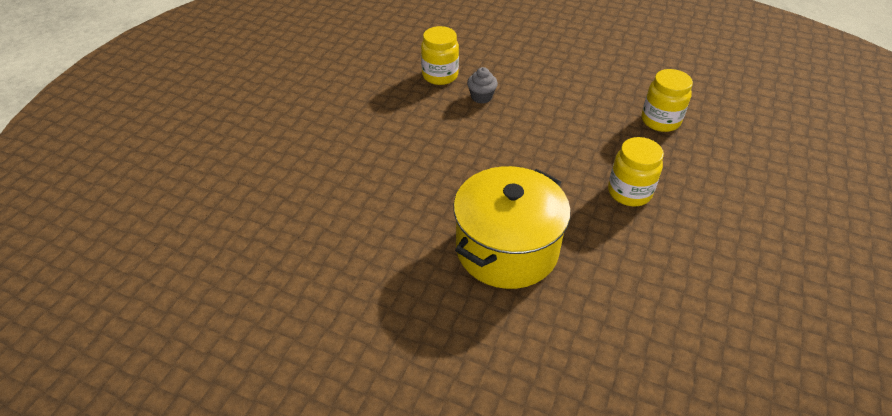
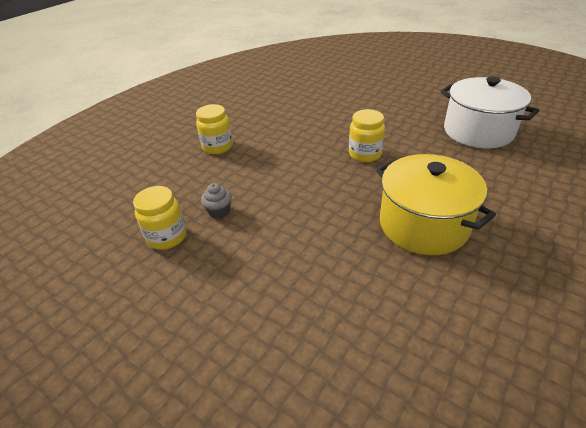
camera: 75 degrees left, 5 degrees down
yellow jar [642,69,693,132] -> yellow jar moved to [196,104,233,154]
none -> white pot [440,77,539,148]

